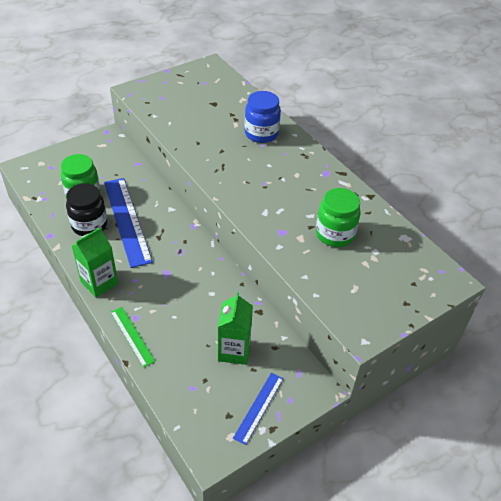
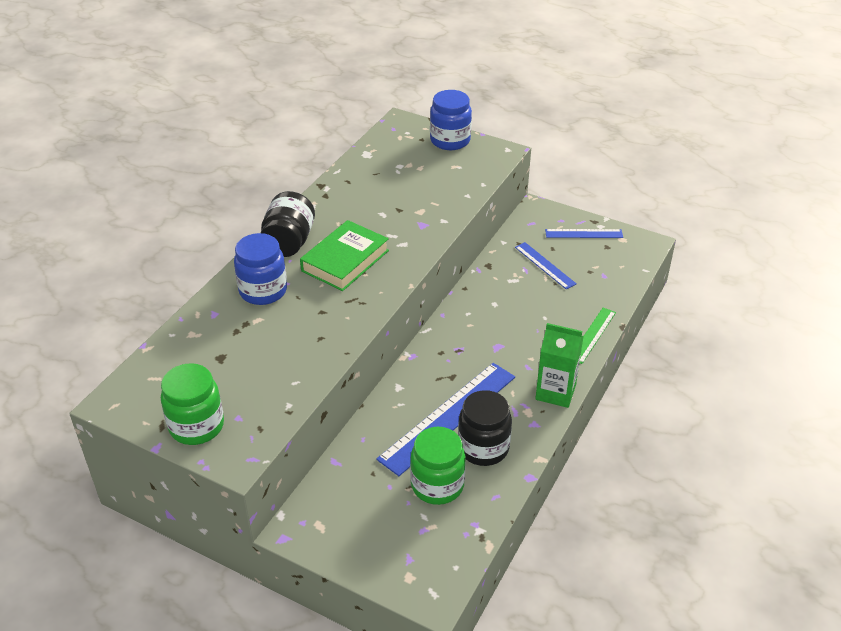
camera: 115 degrees left, 5 degrees down
green carton [218,292,253,365] -> blue ruler [515,242,577,289]
green jar [316,188,361,247] -> green jar moved to [161,363,224,445]
none -> black jar [261,191,315,257]
none -> green book [300,220,389,291]
none -> blue jar [430,90,472,150]

